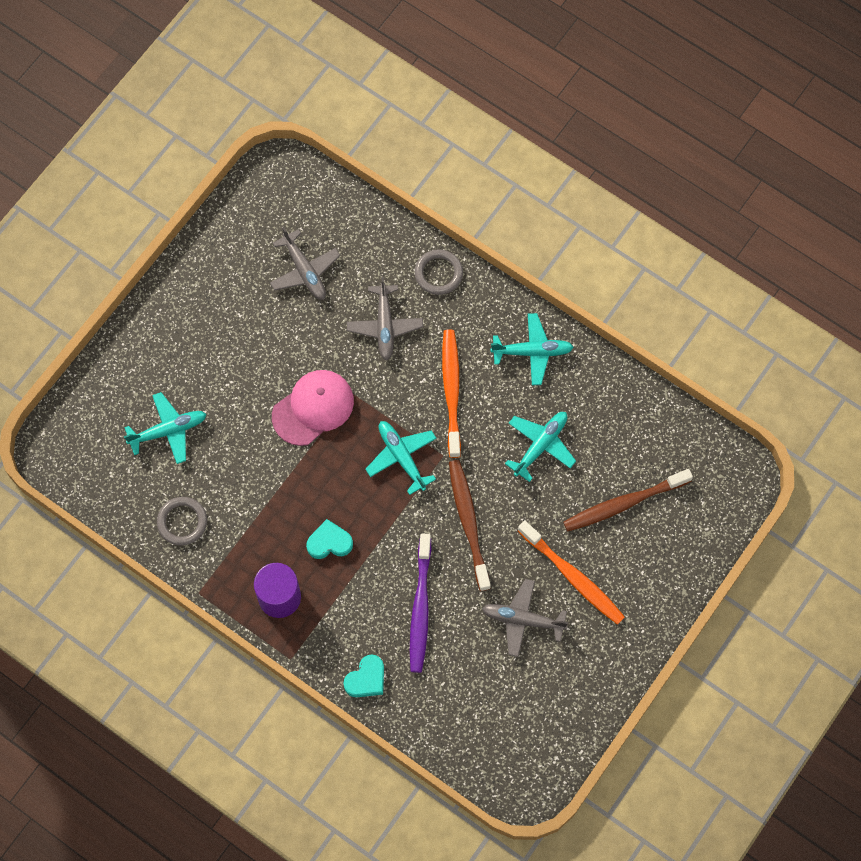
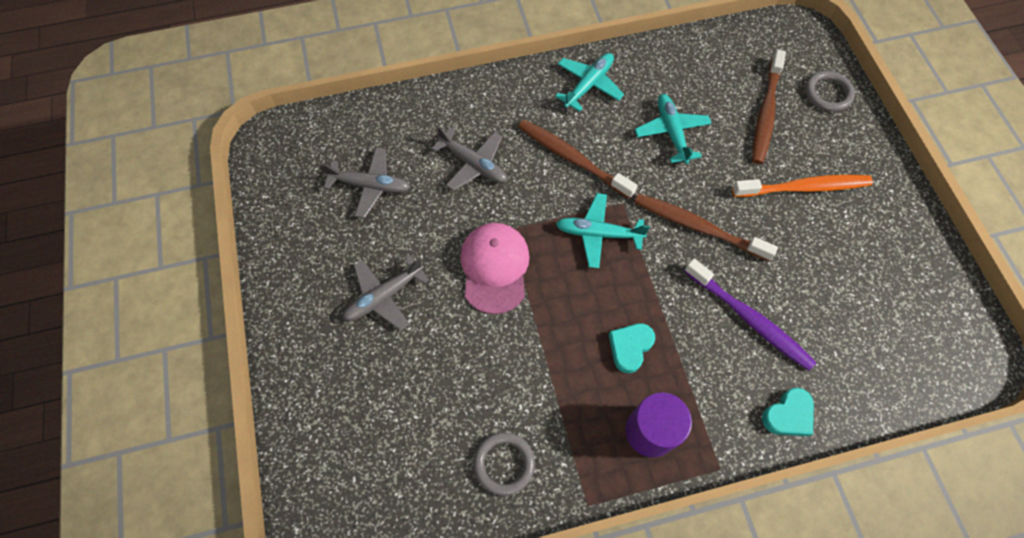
camera: 50 degrees left, 5 degrees down
turquoise plane [124,392,206,464] -> none
turquoise heart [343,654,384,697] -> turquoise heart turned 60 degrees clockwise [762,388,814,436]
grey ring [415,249,463,295] -> grey ring moved to [805,71,855,112]
orange toothbrush [442,329,461,458] -> brown toothbrush [518,120,638,199]
grey plane [482,579,568,657] -> grey plane moved to [343,255,429,330]

